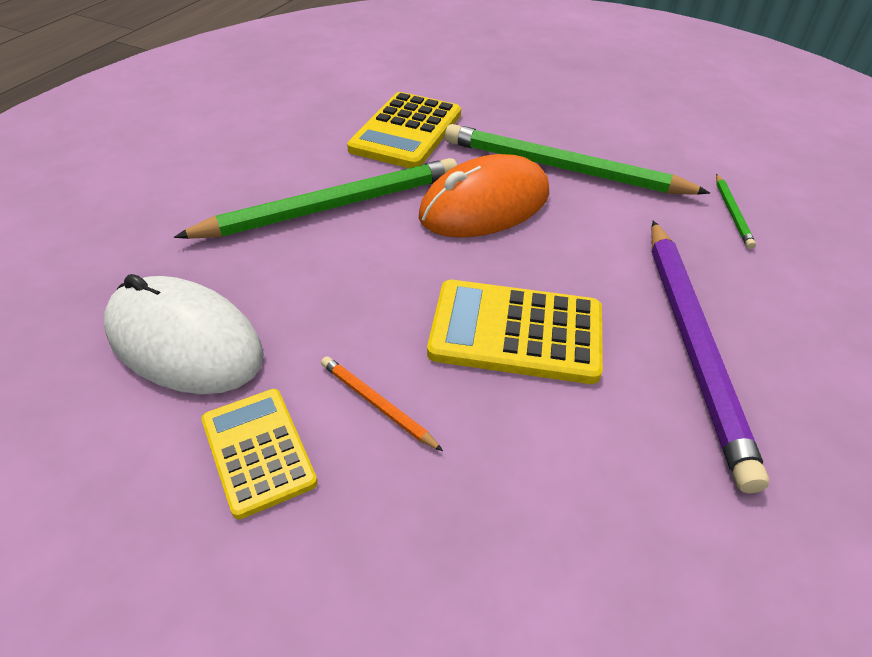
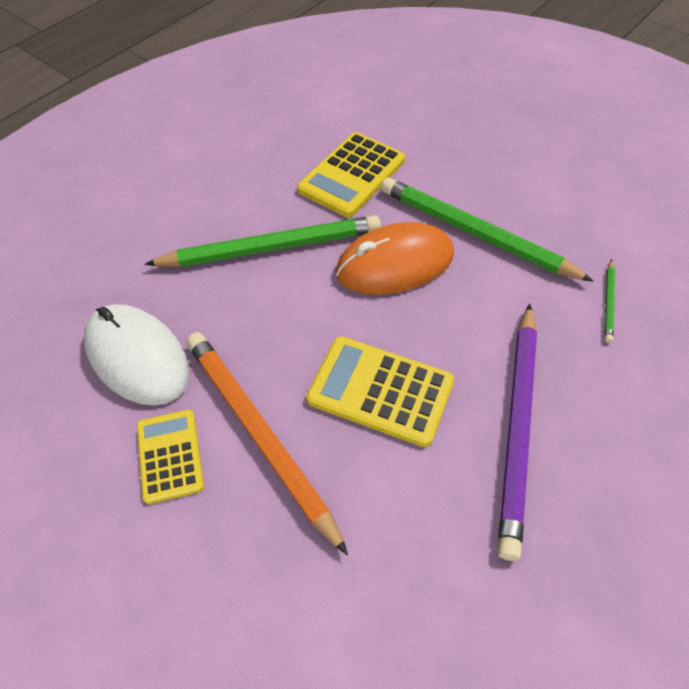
camera: 15 degrees right, 10 degrees up
orange pencil [321,356,443,451] -> orange pencil [187,332,348,555], size x2.36

